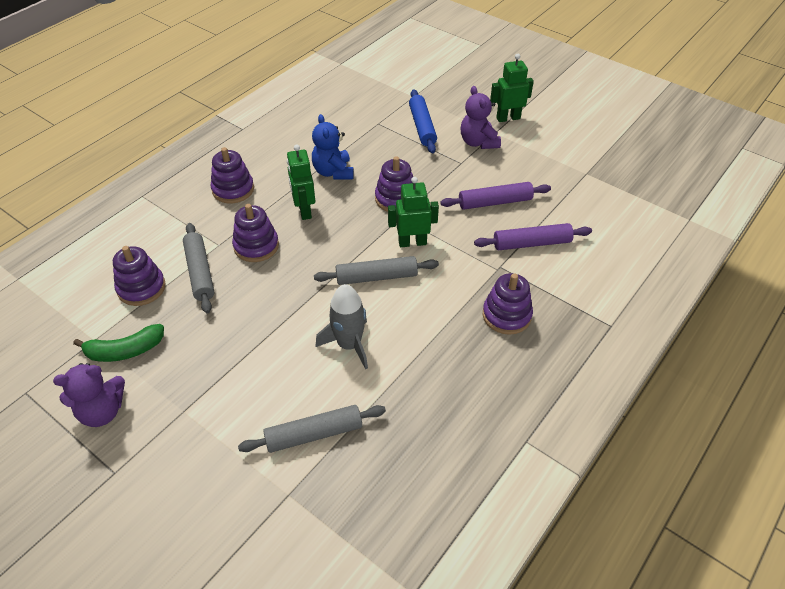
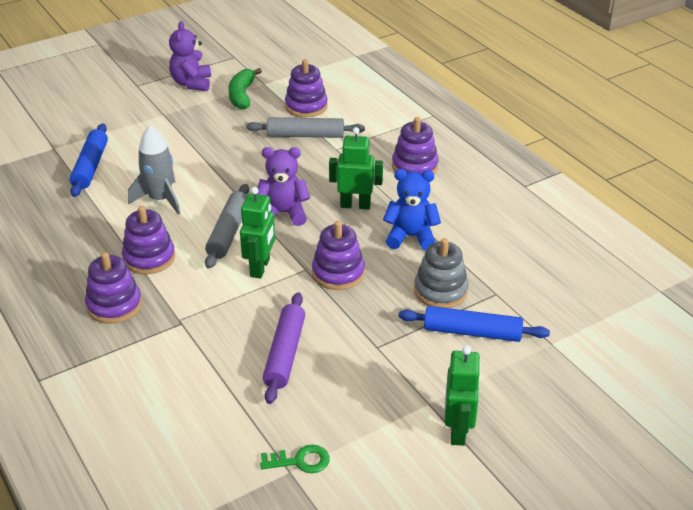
camera: 110 degrees right, 10 degrees down
purple stacking toy [232,204,279,262] -> purple stacking toy moved to [122,206,175,274]
grey rolling pin [238,405,386,453] -> blue rolling pin [70,124,108,197]
purple teddy bear [461,86,501,149] -> purple teddy bear moved to [257,147,310,226]
purple rolling pin [474,223,592,250] -> none
none -> green key [260,445,330,473]
none -> grey stacking toy [414,238,469,308]

